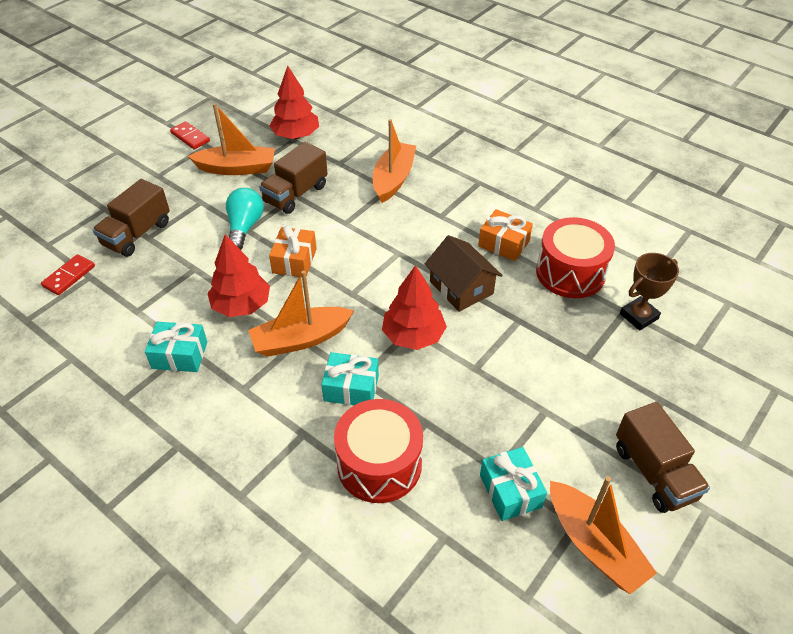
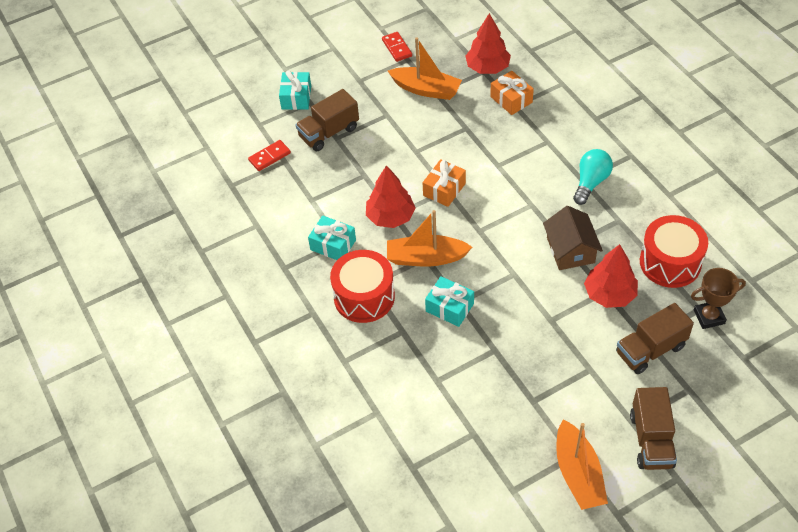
camera: 25 degrees right, 5 degrees up
turquoise light bulb [226,188,264,250] -> turquoise light bulb moved to [573,149,613,205]
brown truck [259,142,328,214] -> brown truck moved to [616,303,694,374]
red drum [334,399,423,503] -> red drum moved to [330,250,395,323]
orange boat [373,119,416,203] -> none
red tree [382,265,447,350] -> red tree moved to [584,244,638,308]
orange gift [478,209,533,261] -> orange gift moved to [490,71,534,115]
turquoise gift [480,447,547,521] -> turquoise gift moved to [279,70,311,110]

